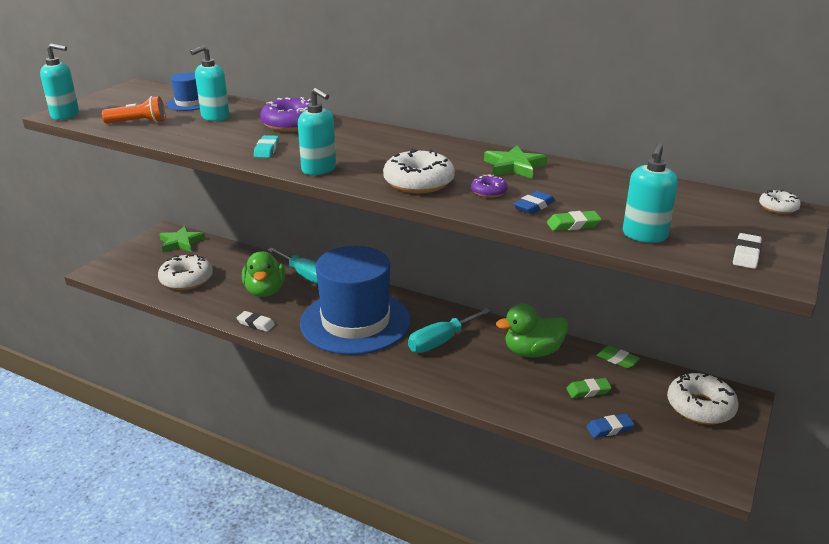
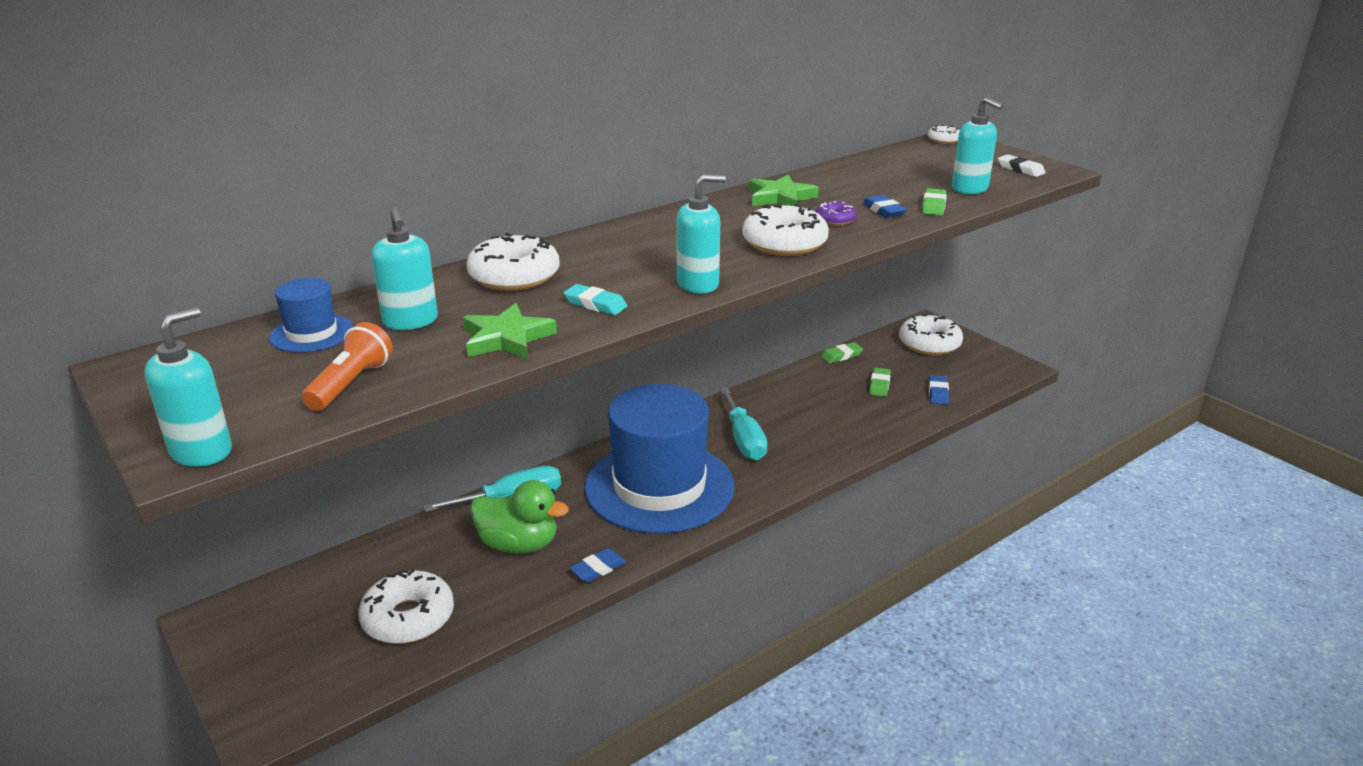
camera: 65 degrees left, 0 degrees up
green star [159,226,205,252] -> green star moved to [463,303,557,359]
white eraser [237,311,275,332] -> blue eraser [570,548,626,583]
purple donut [260,97,312,132] -> white donut [466,233,559,291]
green duck [496,304,568,357] -> none

